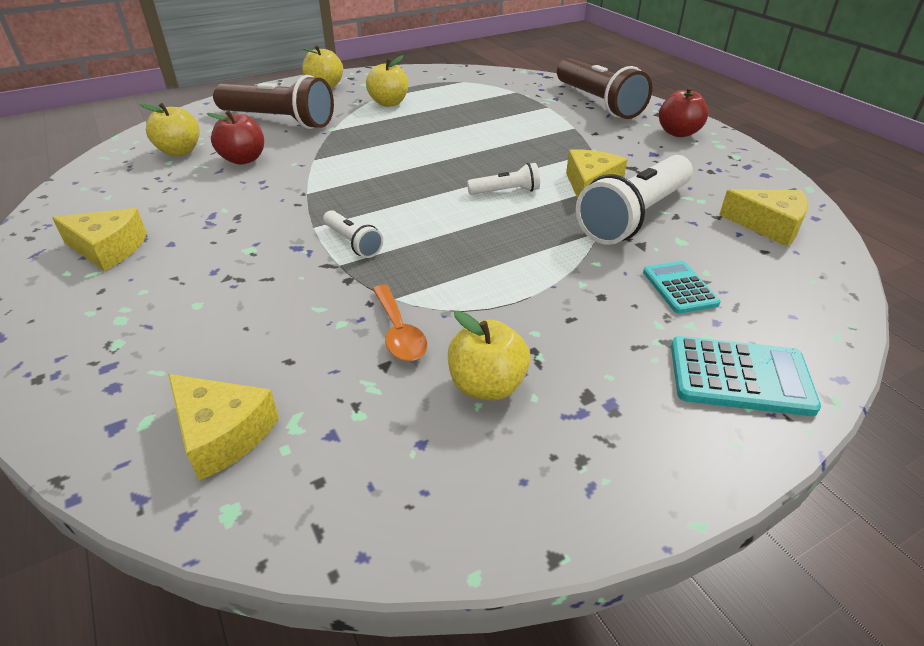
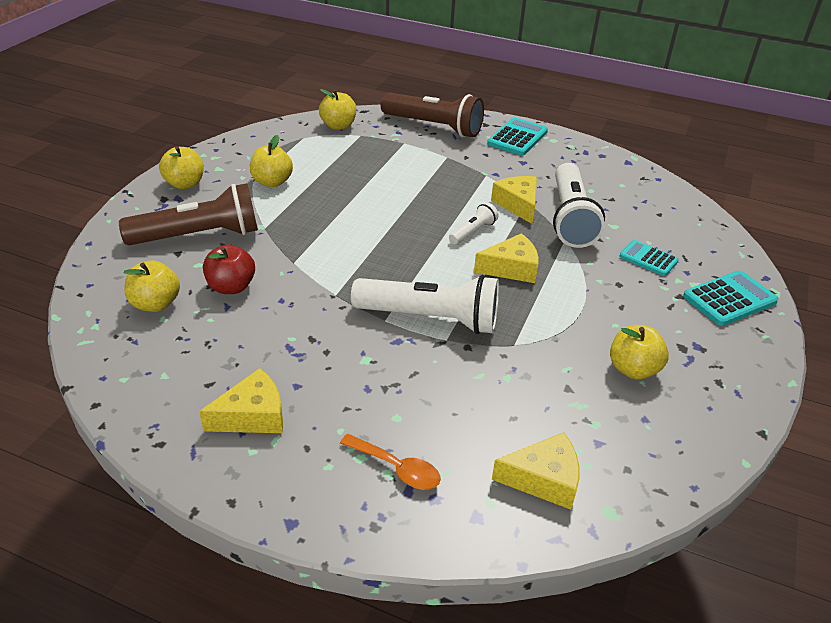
camera: 40 degrees left, 0 degrees up
white flashlight [323,210,383,258] -> white flashlight [351,275,499,334], size x2.12
orange spoon [373,285,427,361] -> orange spoon moved to [340,434,441,490]
red apple [659,87,709,137] -> turquoise calculator [487,118,548,156]
yellow cheese [719,189,808,247] -> yellow cheese moved to [474,233,539,283]
none -> yellow apple [319,89,356,130]

